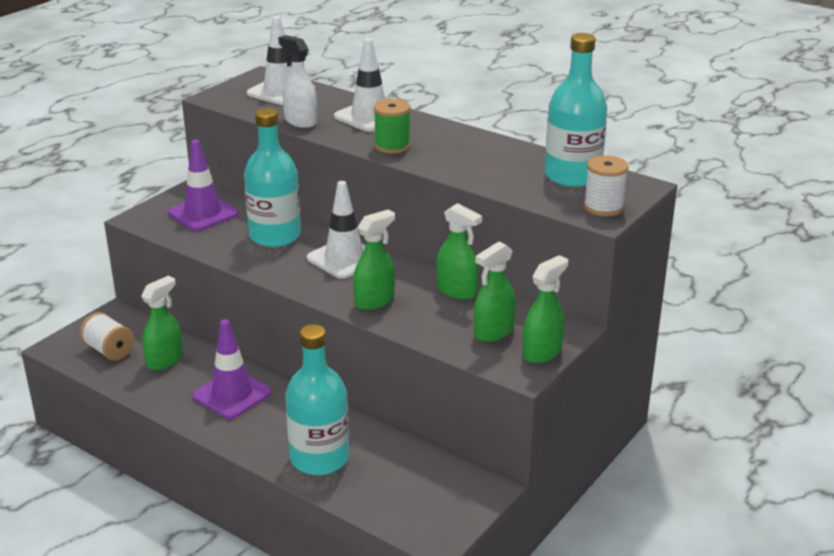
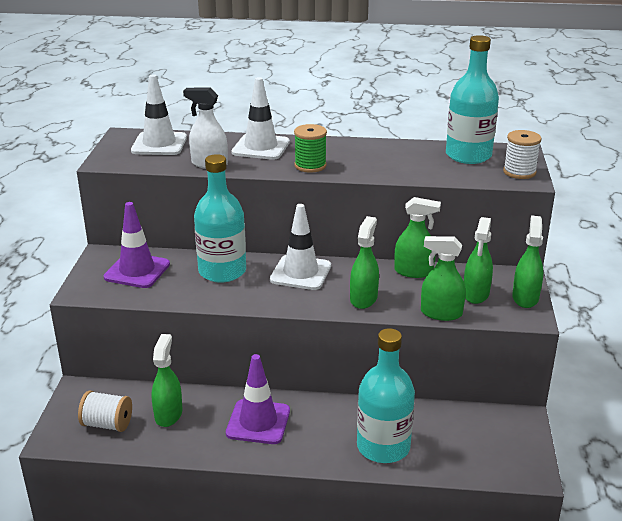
camera: 30 degrees left, 0 degrees up
none -> green spray bottle [421,236,466,321]

